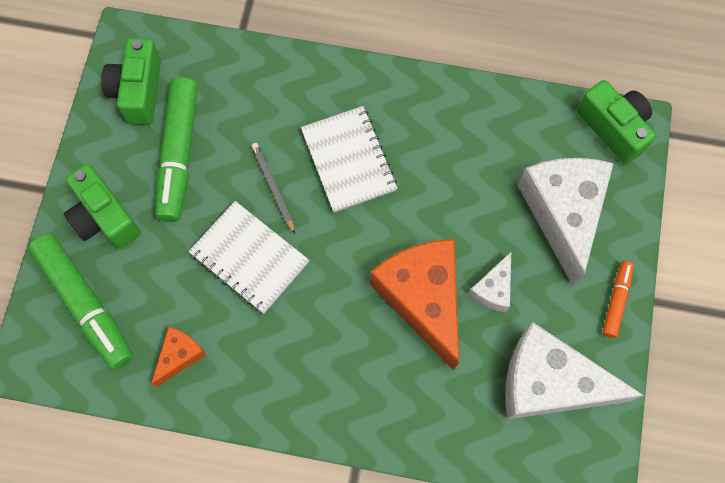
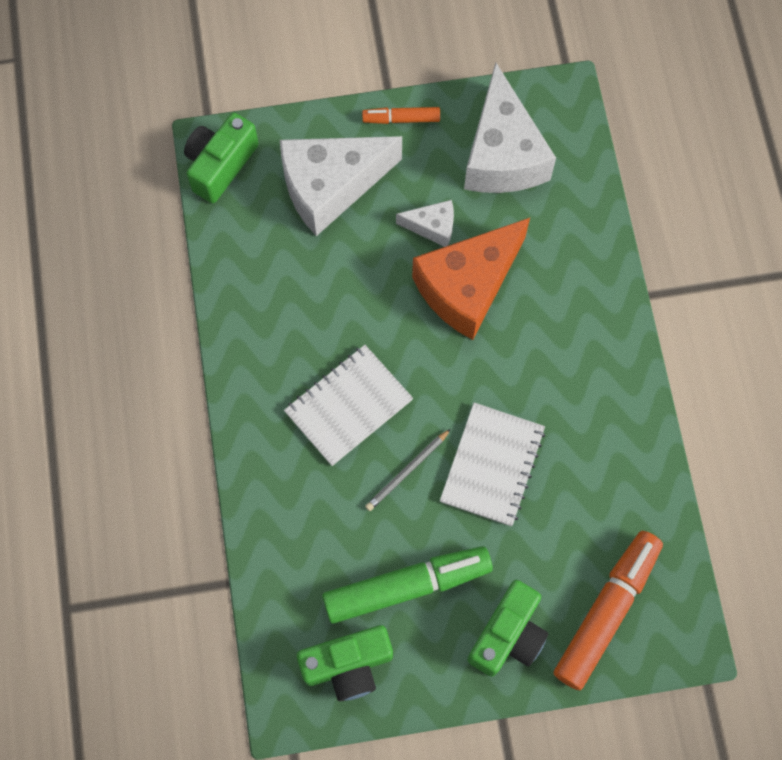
camera: 110 degrees left, 0 degrees up
green marker [28,233,133,370] -> orange marker [554,531,663,690]
orange cheese [151,327,206,387] -> none

